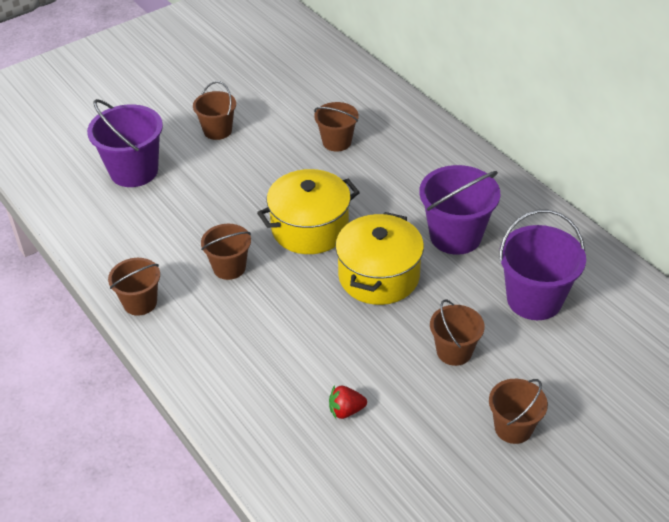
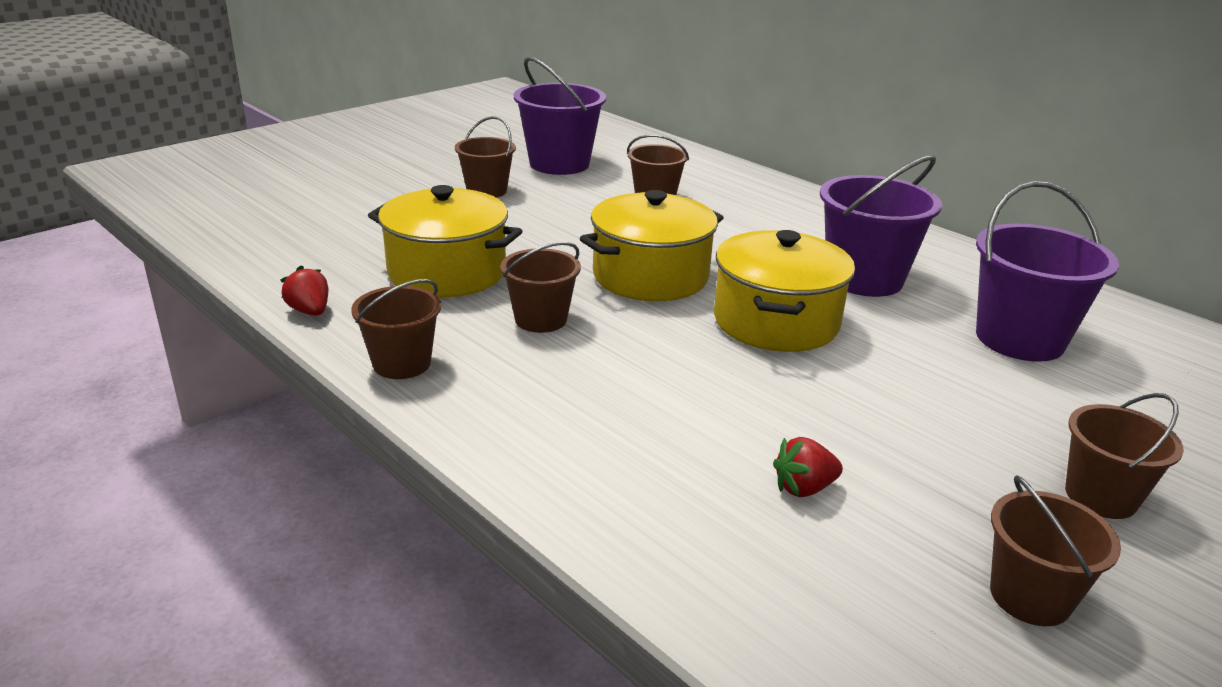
camera: 10 degrees left, 15 degrees down
purple bucket [87,99,163,187] -> purple bucket moved to [514,56,606,175]
brown bucket [430,300,485,366] -> brown bucket moved to [990,475,1121,626]
none -> red strawberry [281,265,328,316]
none -> yellow pot [368,185,522,297]

